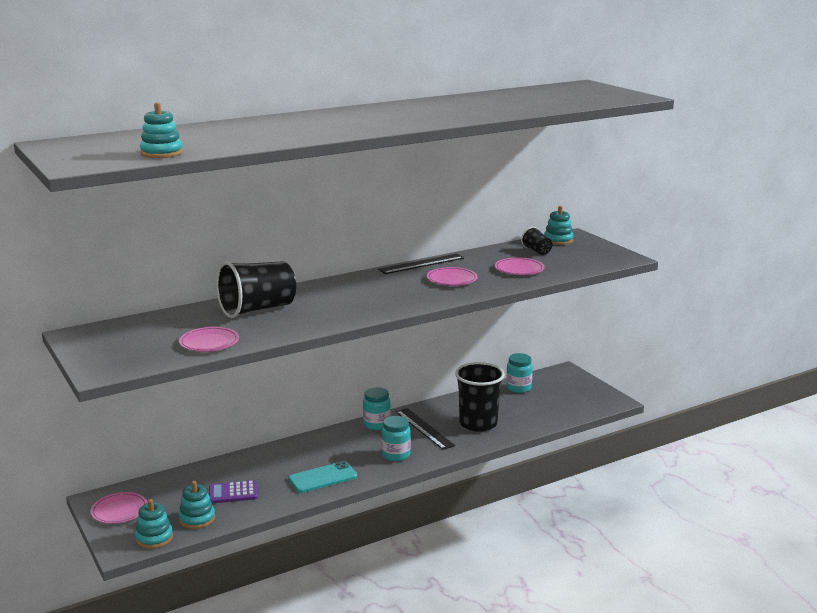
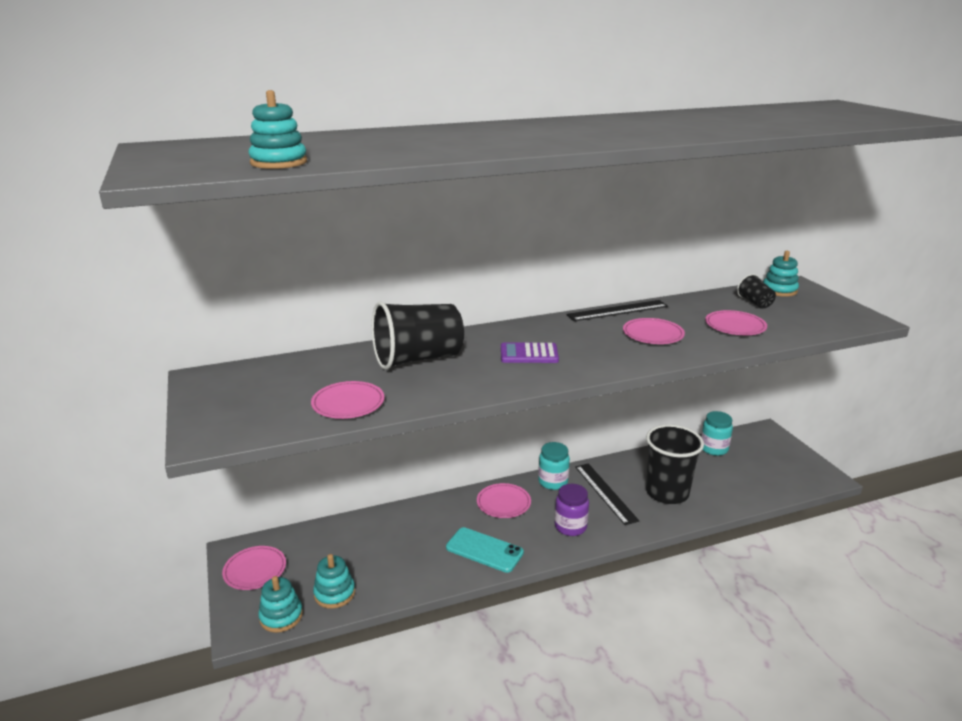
camera: 10 degrees right, 5 degrees up
purple calculator [209,480,258,503] -> purple calculator moved to [501,343,559,363]
turquoise phone [288,461,357,493] -> turquoise phone turned 45 degrees clockwise [446,527,524,573]
turquoise jar [381,416,411,461] -> purple jar [555,484,589,536]
none -> pink plate [477,483,531,518]

